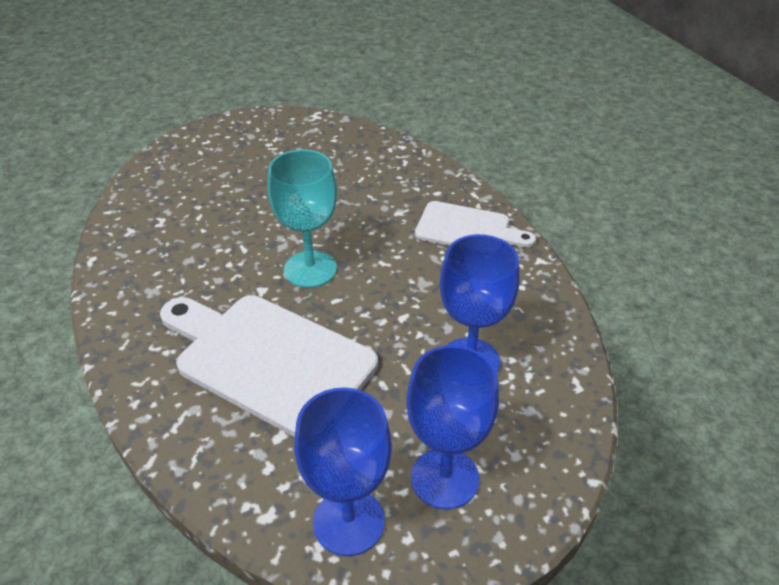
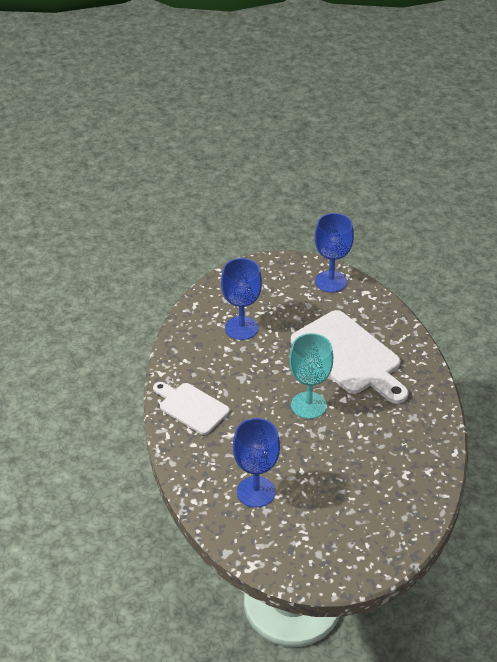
camera: 160 degrees left, 0 degrees up
blue goblet [406,345,499,509] -> blue goblet moved to [233,418,280,508]

